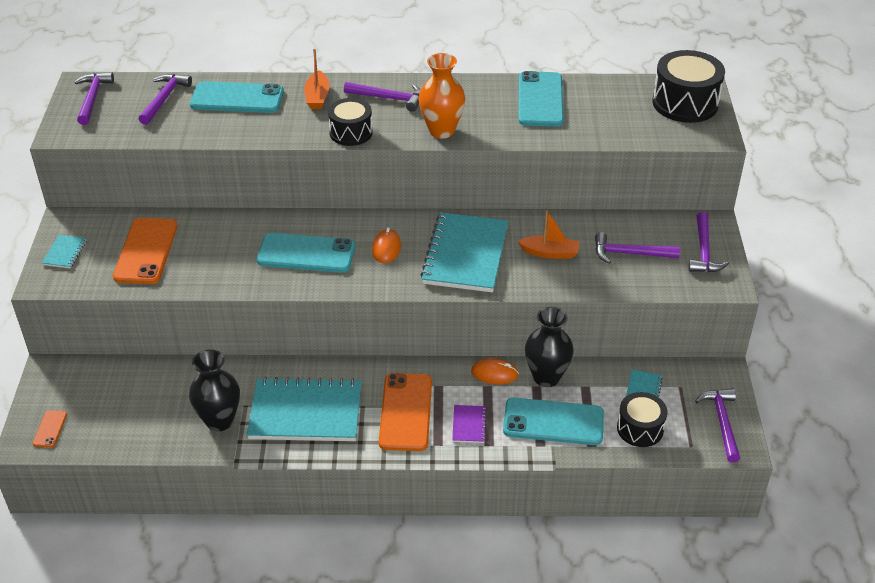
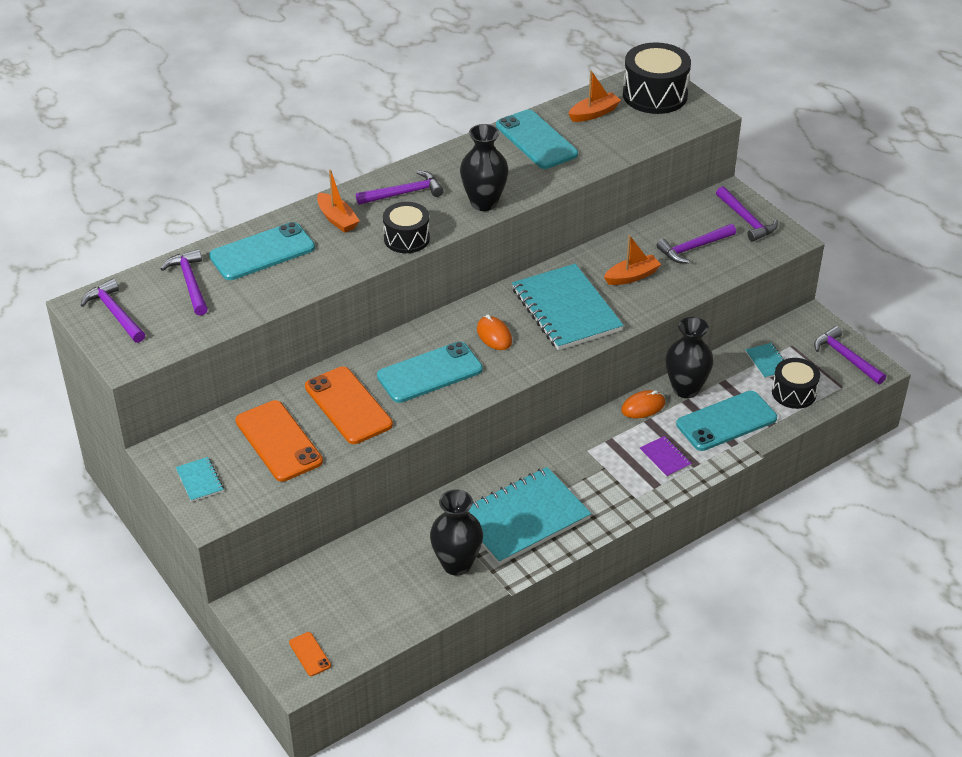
camera: 35 degrees left, 0 degrees up
orange phone [379,373,432,451] -> orange phone moved to [305,367,393,444]
orange vase [418,53,465,139] -> black vase [460,124,509,211]
none -> orange boat [568,71,621,122]

